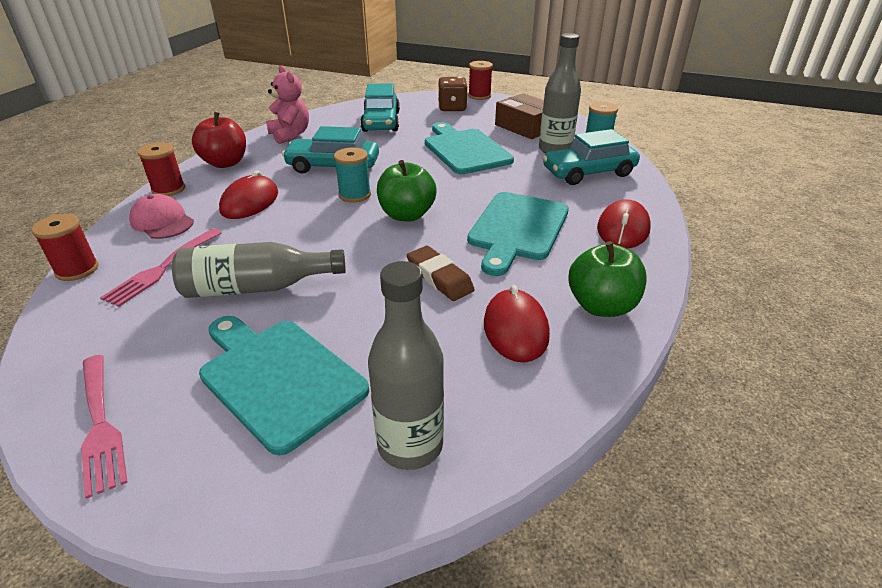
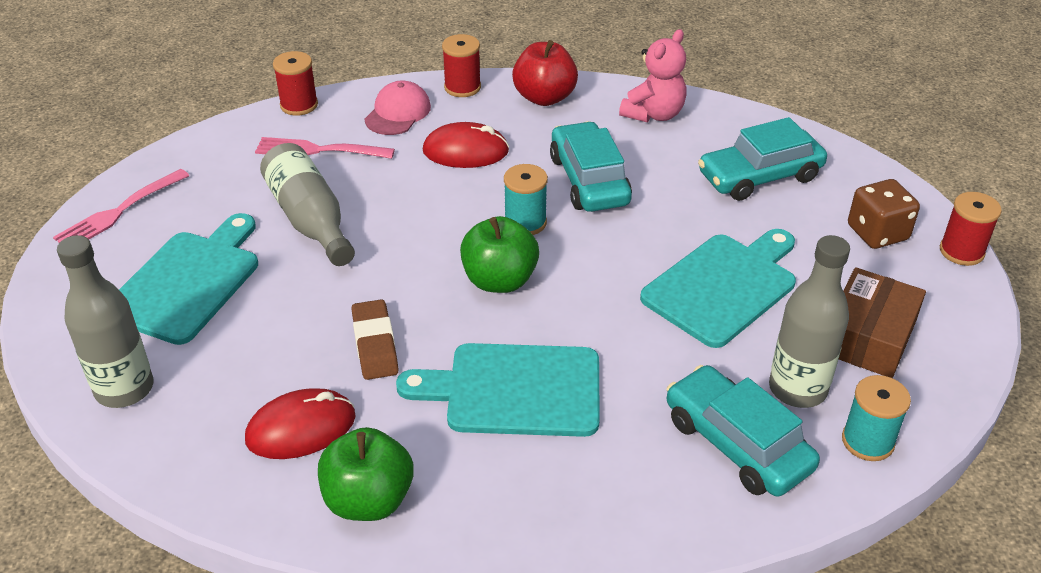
camera: 70 degrees right, 5 degrees up
brown eraser [407,246,475,301] -> brown eraser turned 45 degrees counterclockwise [351,299,399,380]
red mouse [597,199,651,249] -> none

